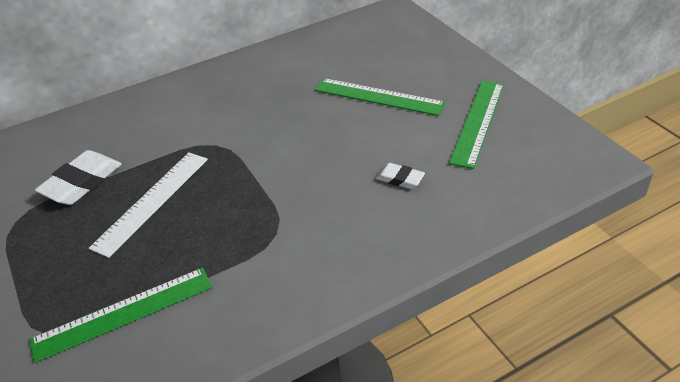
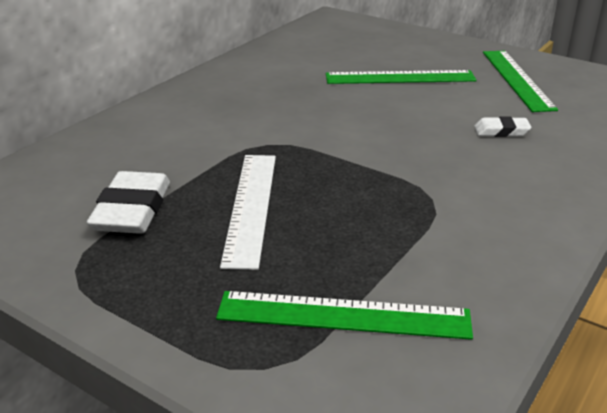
camera: 30 degrees left, 10 degrees down
green ruler [29,268,212,363] -> green ruler turned 60 degrees clockwise [216,291,473,340]

